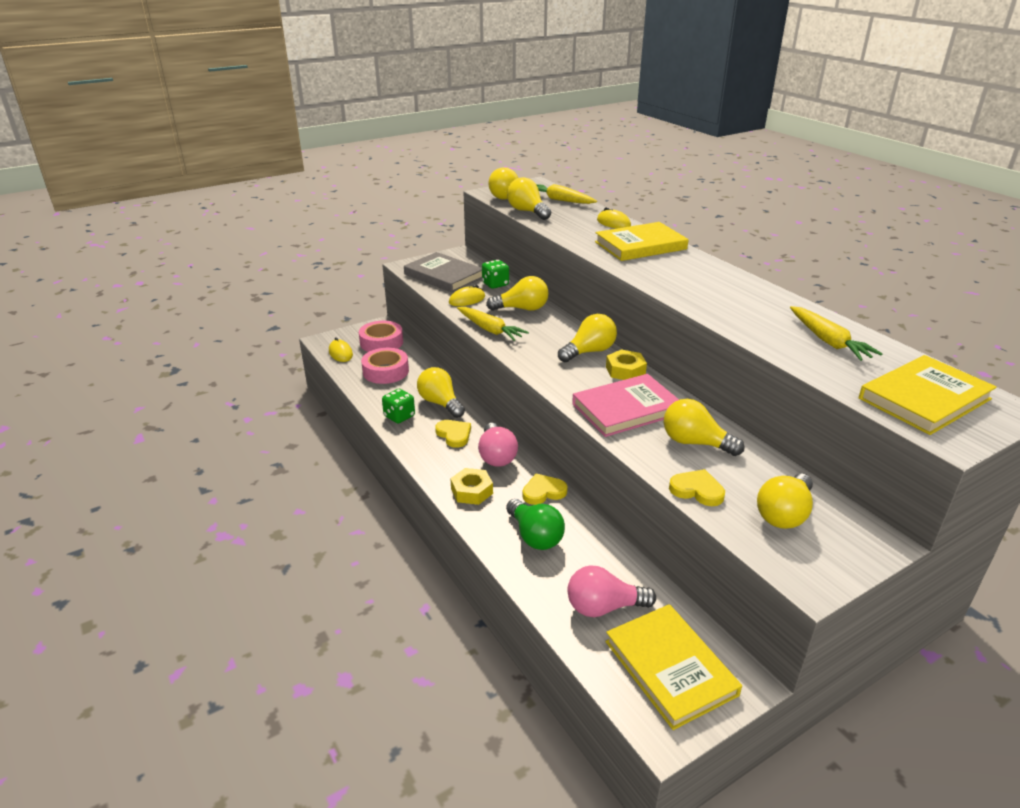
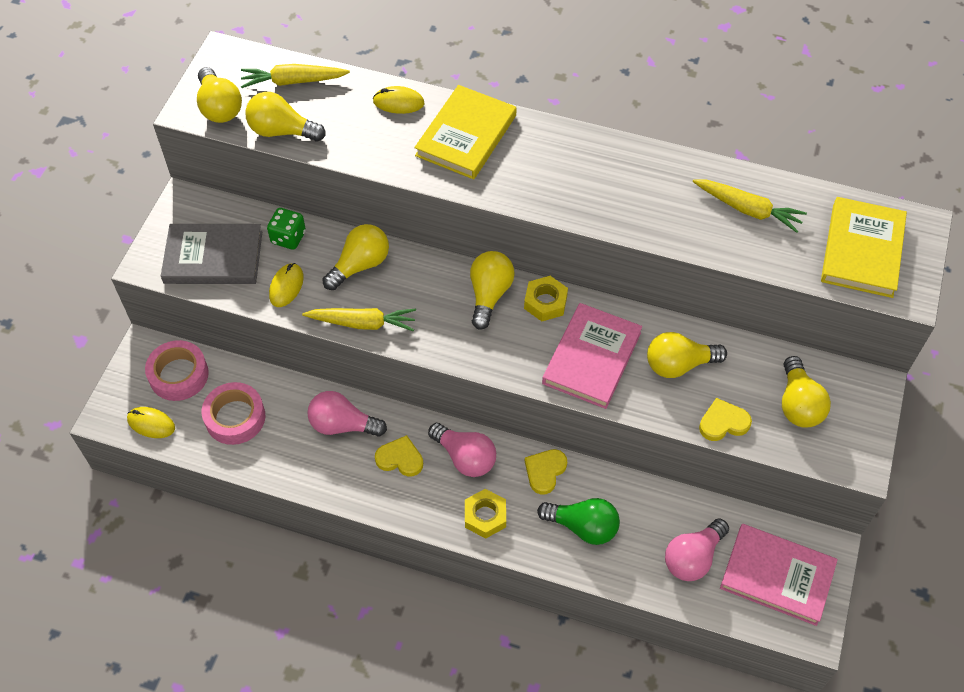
camera: 40 degrees left, 25 degrees up
green dice [382,389,415,424] -> none
yellow light bulb [417,367,465,418] -> pink light bulb [307,391,387,437]
yellow book [605,604,742,730] -> pink book [720,524,838,626]

